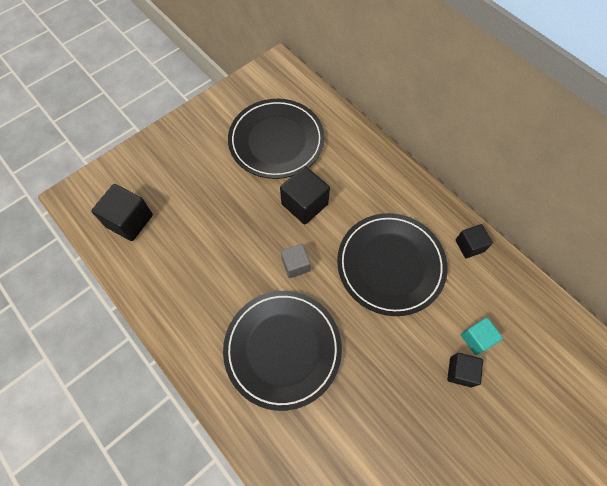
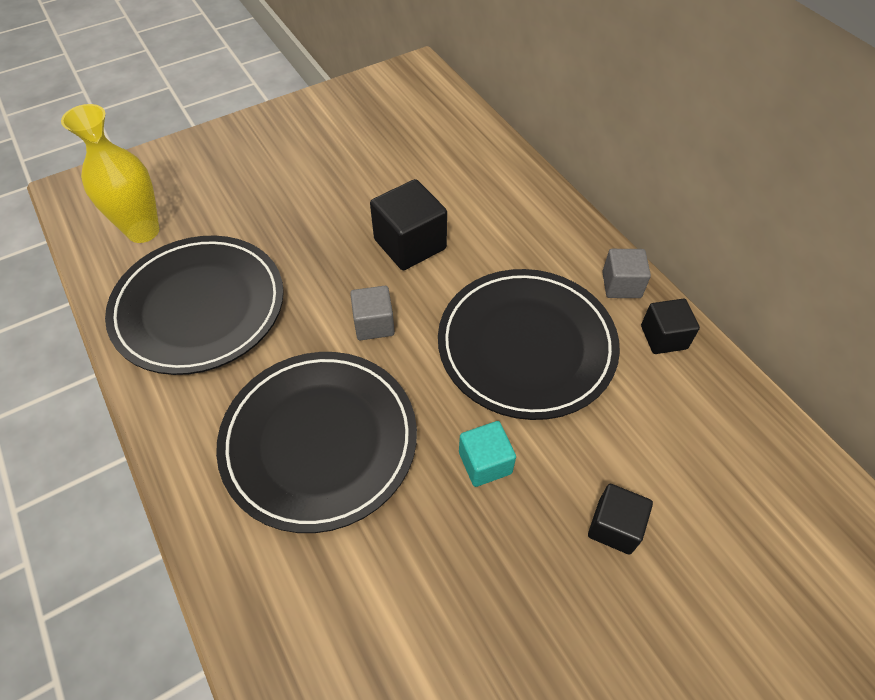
camera: 10 degrees right, 10 degrees down
black cube [91,184,153,241] -> yellow vase [61,104,159,243]
black plate [228,99,325,179] -> black plate moved to [105,235,284,375]
turquoise cube [461,317,503,355] -> turquoise cube moved to [459,421,516,487]
none -> grey cube [602,249,651,298]

